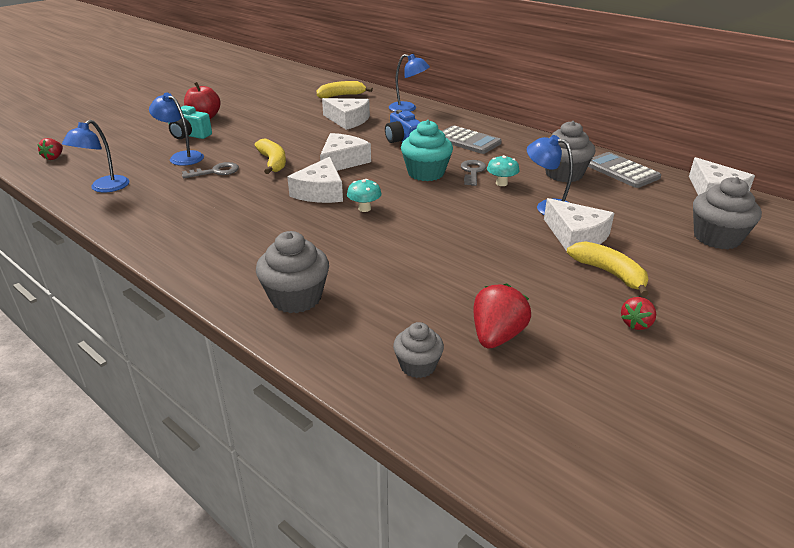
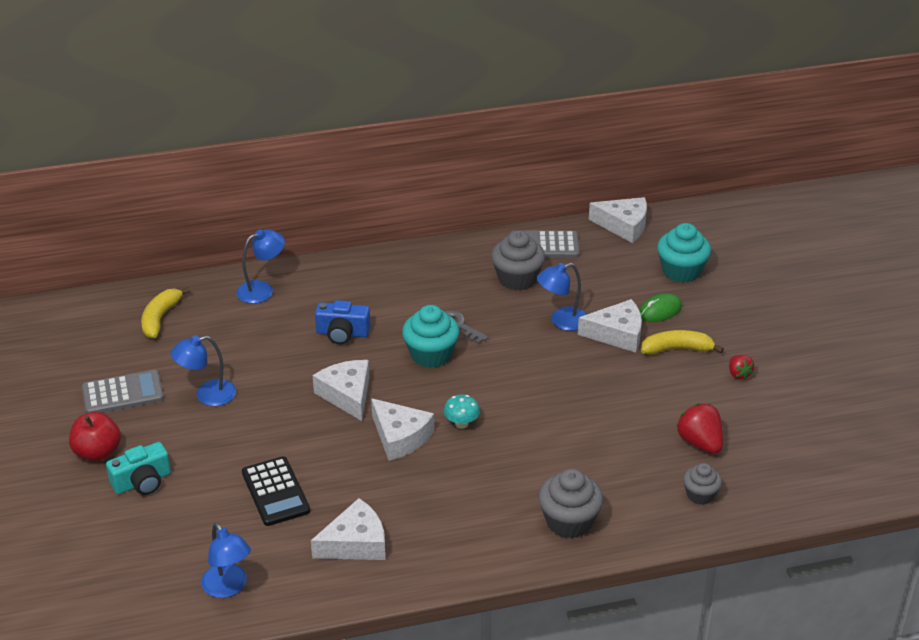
camera: 55 degrees left, 5 degrees up
red strawberry [38,138,63,160] -> none
blue lamp [149,93,204,166] -> blue lamp moved to [170,336,236,406]
grey key [182,162,239,178] -> black calculator [242,456,310,526]
yellow banana [255,138,286,174] -> none
white cheese [322,98,370,130] -> white cheese moved to [311,498,385,560]
grey calculator [442,126,502,154] -> grey calculator moved to [82,370,164,414]
turquoise mushroom [487,155,519,186] -> none
grey cupcake [693,177,762,249] -> turquoise cupcake [657,223,711,283]
none -> green mouse [639,293,682,322]

